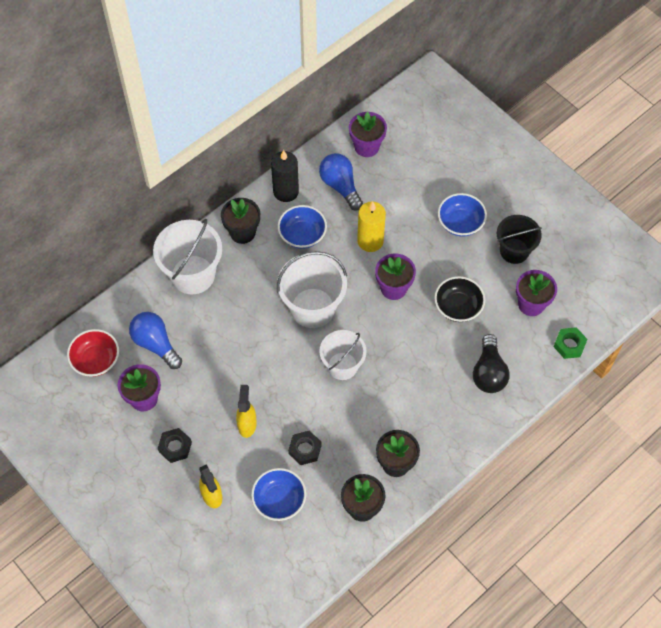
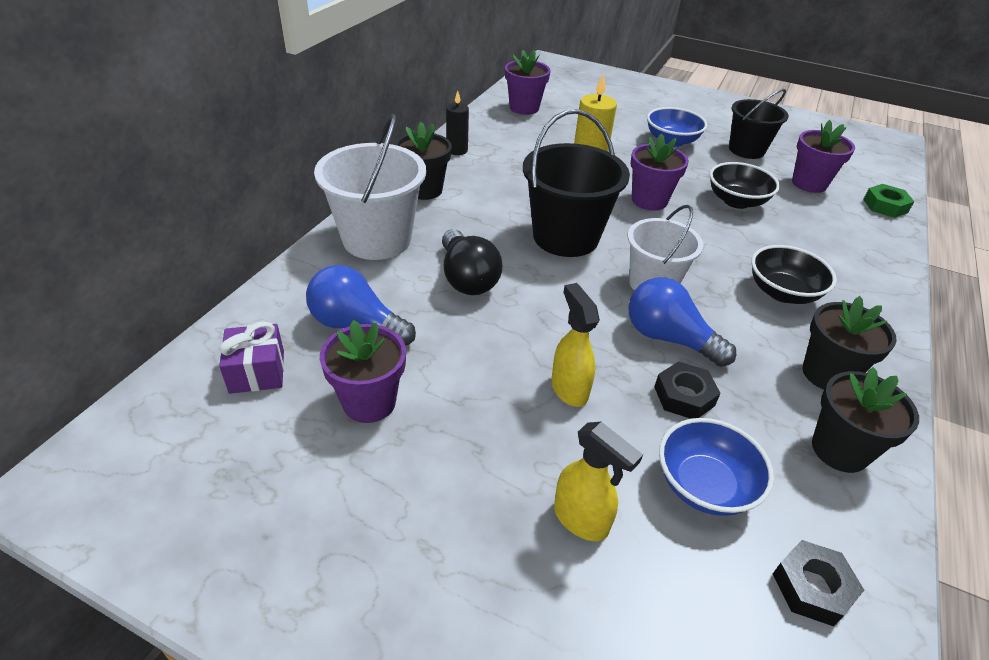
camera: 25 degrees left, 20 degrees down
red bowl [67,329,119,377] -> purple gift [219,321,284,394]
black nut [158,428,192,463] -> black nut moved to [773,540,864,626]
black candle [271,150,299,202] -> black candle [446,91,469,155], size x0.65
white bucket [277,251,347,328] -> black bucket [523,109,630,257]
blue bowl [278,205,327,249] -> none
blue light bulb [319,153,363,211] -> blue light bulb moved to [628,277,736,367]
black light bulb [473,334,509,393] -> black light bulb moved to [442,229,503,295]
none -> black bowl [751,245,837,304]

